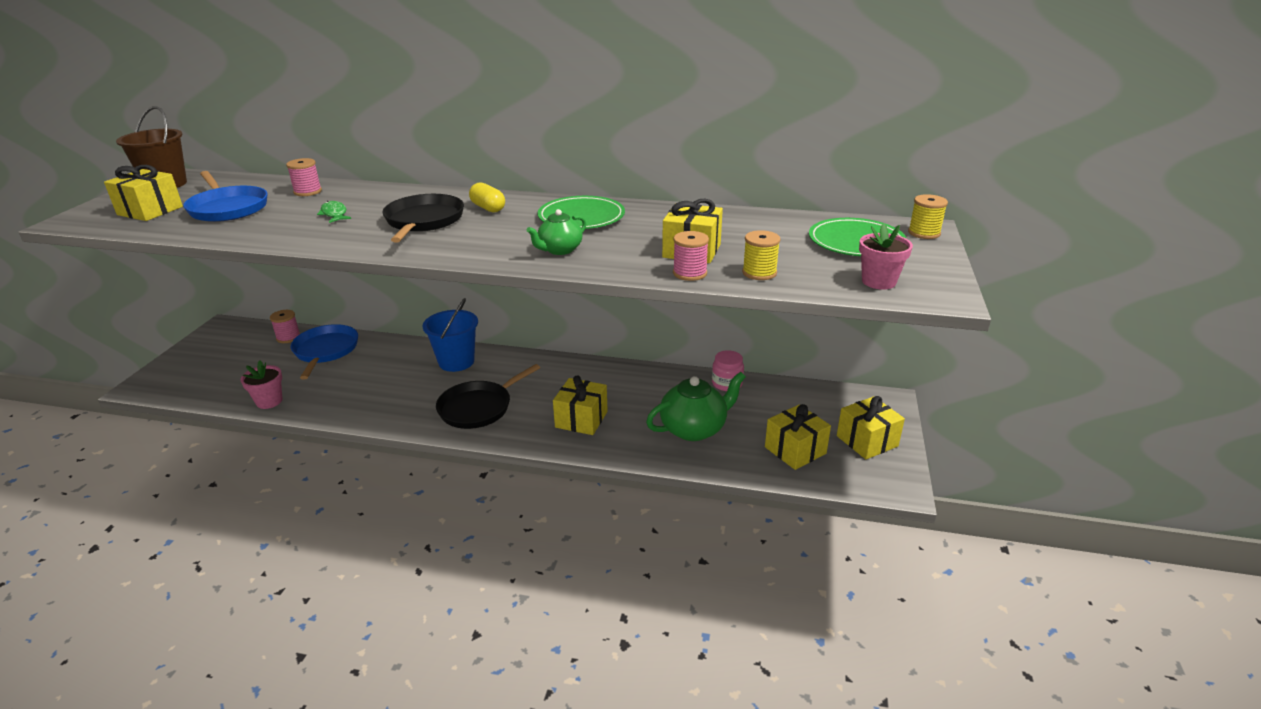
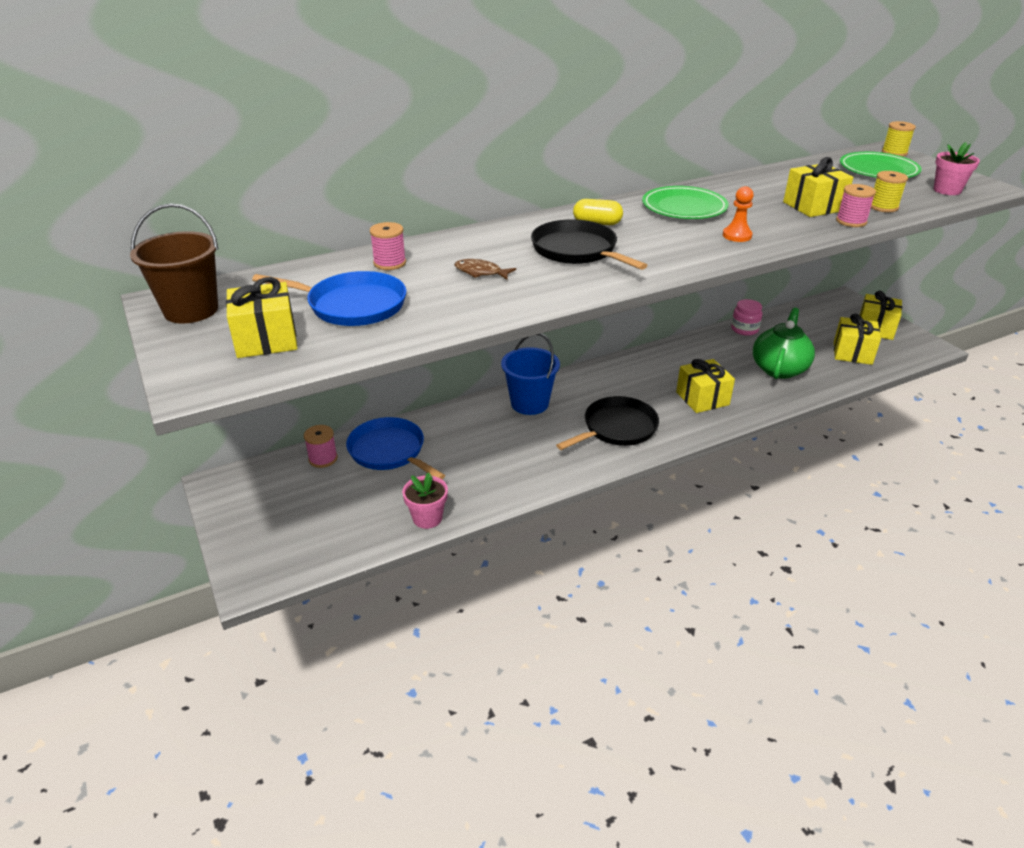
camera: 40 degrees left, 5 degrees up
green fish [317,201,351,223] -> brown fish [454,259,516,280]
black pan [436,364,540,429] -> black pan turned 135 degrees counterclockwise [556,396,659,450]
green teapot [527,209,586,255] -> orange pawn [723,186,754,242]

